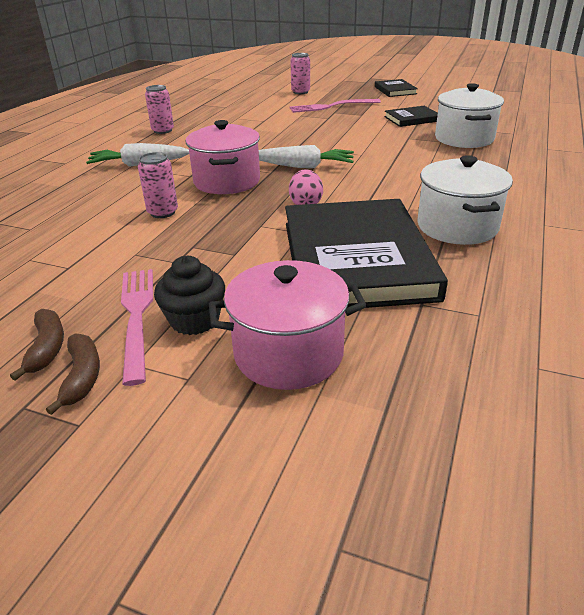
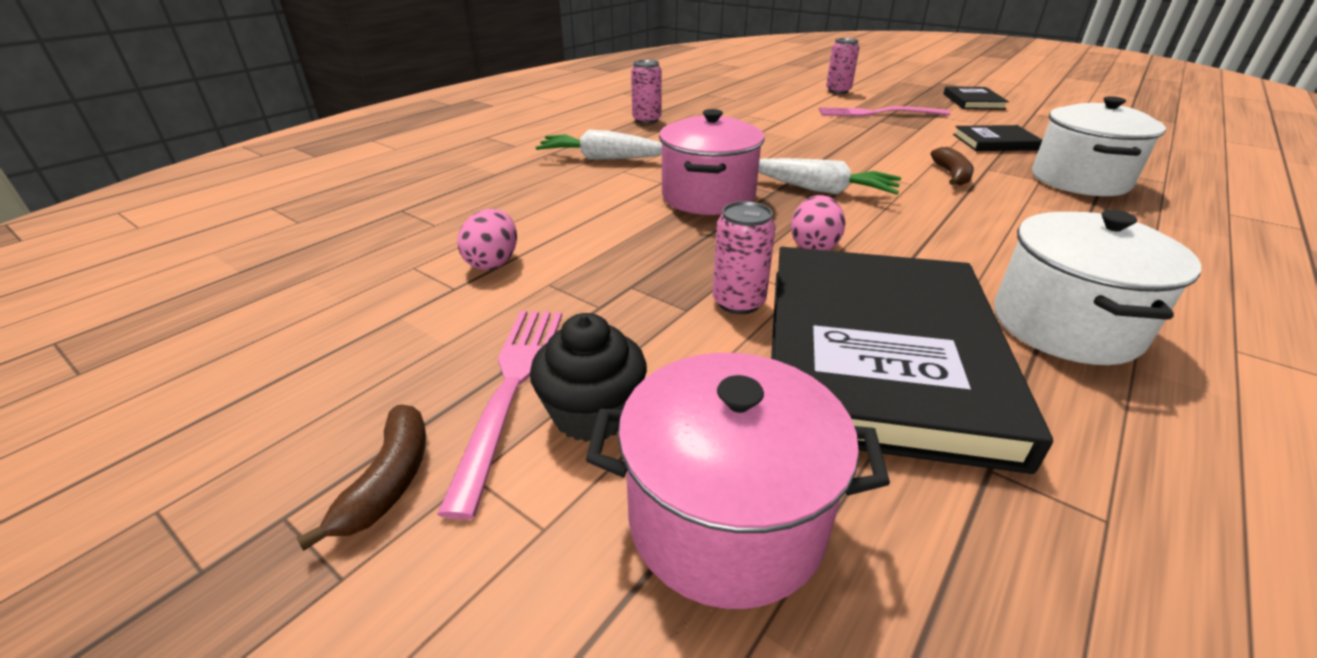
camera: 15 degrees right, 0 degrees up
brown banana [10,309,64,381] -> brown banana moved to [931,147,974,185]
pink can [138,152,178,218] -> pink can moved to [712,201,776,314]
none -> pink egg [457,209,517,270]

